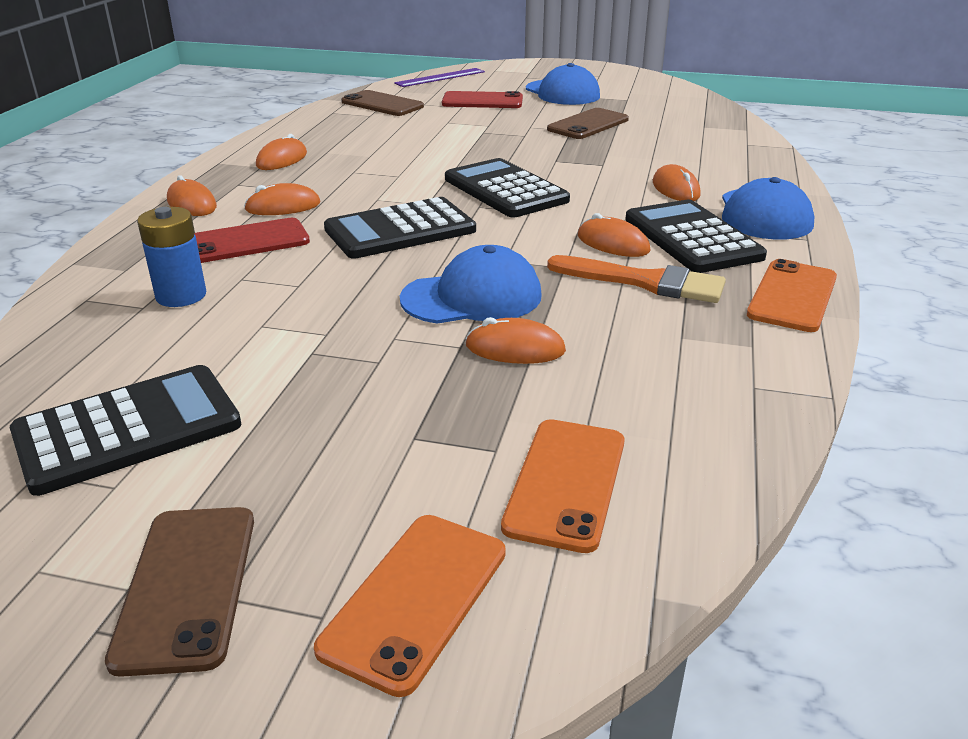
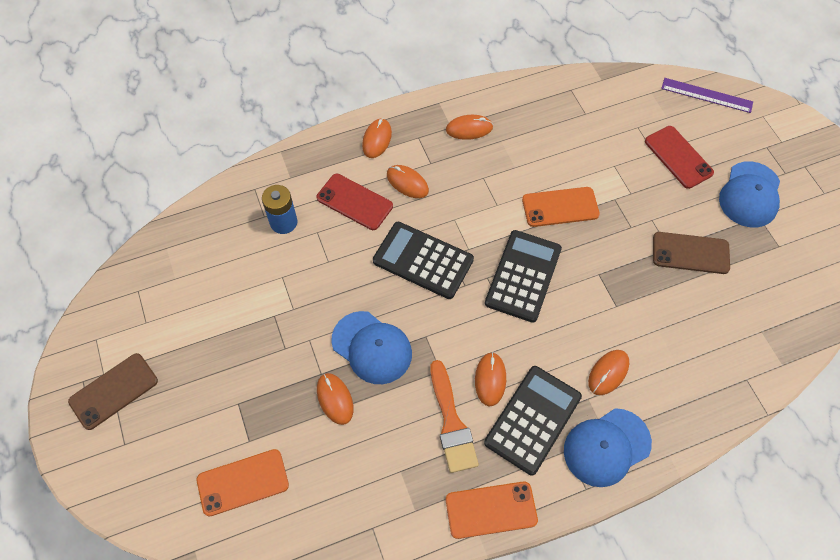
camera: 55 degrees right, 30 degrees up
black calculator [10,365,242,496] -> none
orange phone [314,515,506,697] -> orange phone moved to [522,187,600,227]
brown phone [341,90,424,116] -> none

